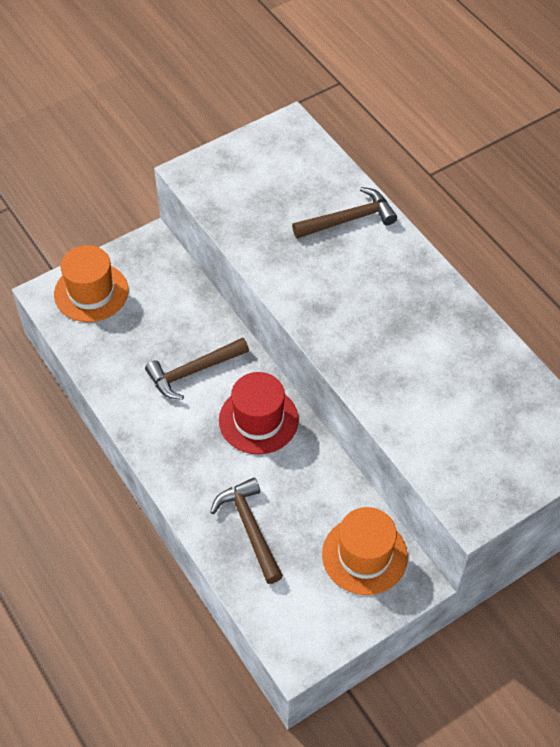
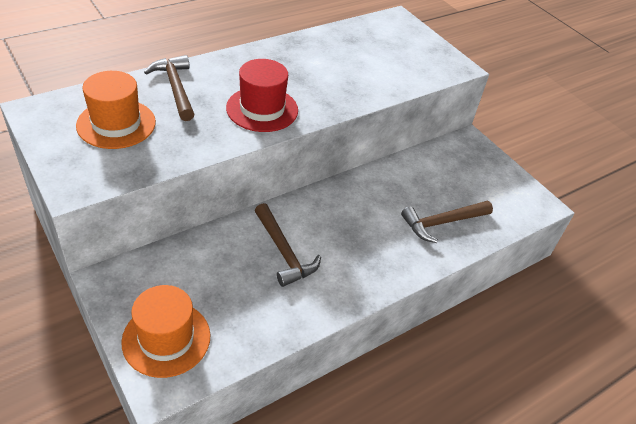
camera: 95 degrees left, 10 degrees down
red hat [219,372,299,454] -> red hat moved to [226,59,298,132]
orange hat [322,507,408,595] -> orange hat moved to [76,71,156,149]

